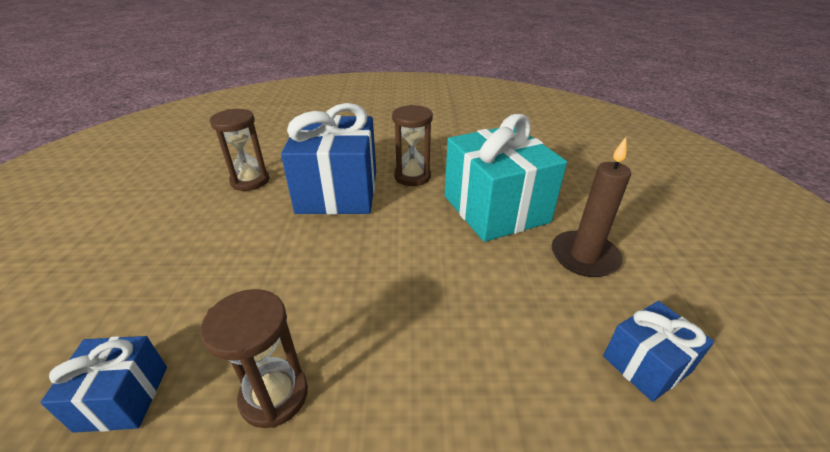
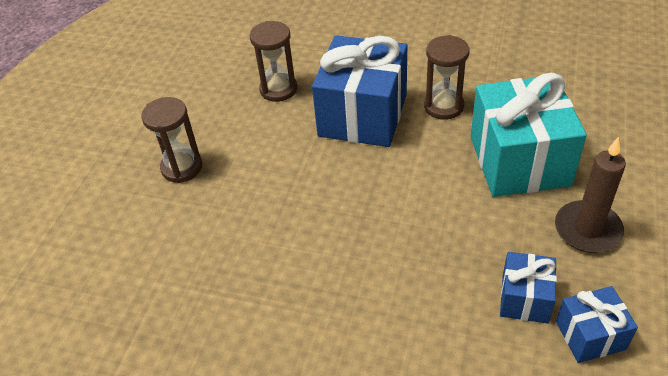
camera: 20 degrees right, 10 degrees up
blue gift [40,336,167,433] -> blue gift moved to [500,252,557,324]
brown hourglass [201,289,308,428] -> brown hourglass moved to [141,97,202,183]

